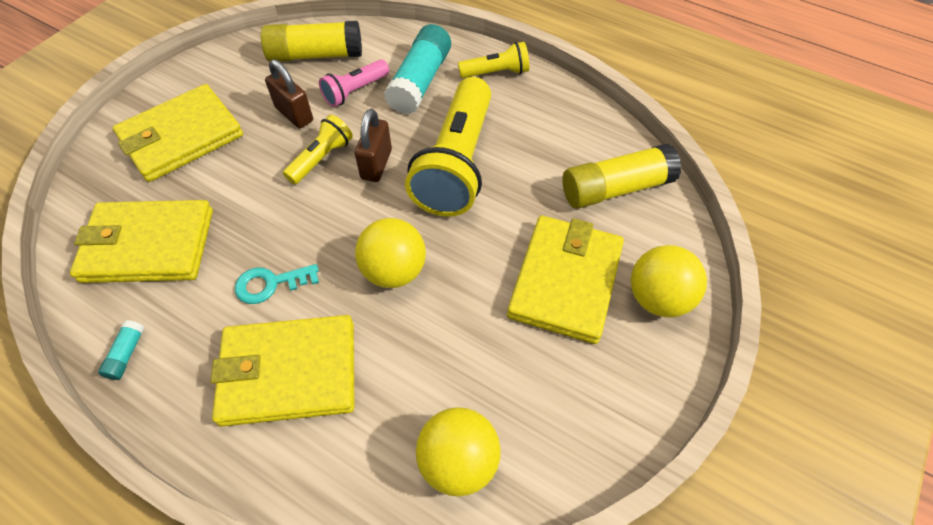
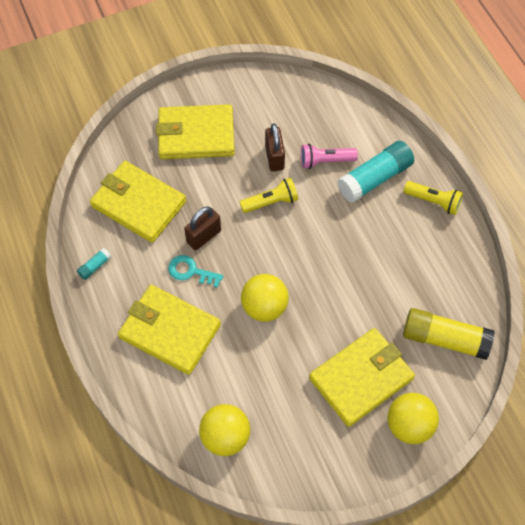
camera: 35 degrees right, 5 degrees up
yellow glue stick [261,21,362,62] -> none
brown padlock [355,109,392,182] -> brown padlock moved to [184,206,221,250]
yellow flashlight [405,77,491,217] -> none

